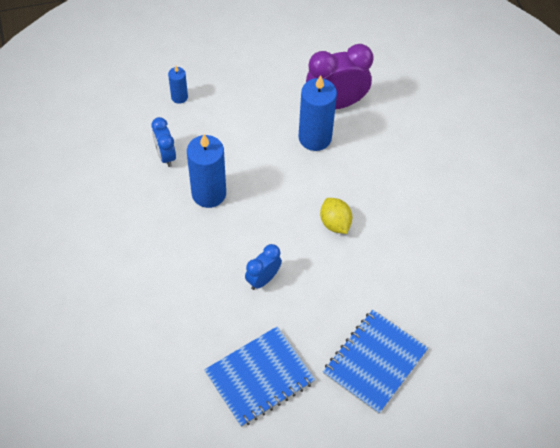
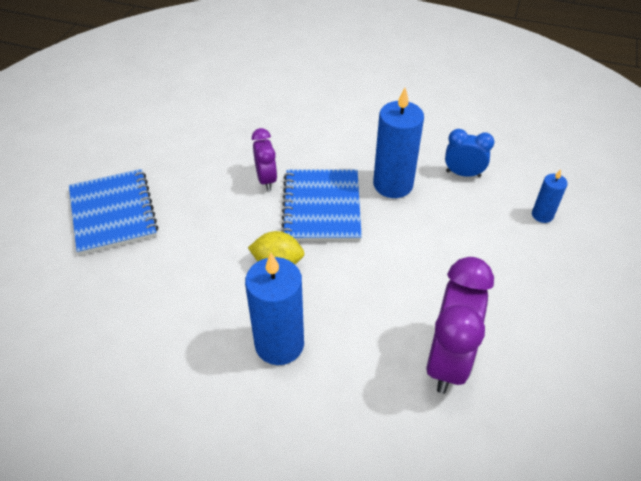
camera: 125 degrees right, 10 degrees down
blue notebook [204,326,315,427] -> blue notebook moved to [281,169,362,241]
blue clock [245,244,282,290] -> purple clock [252,128,277,191]
blue candle [299,75,337,151] -> blue candle moved to [245,253,304,365]

